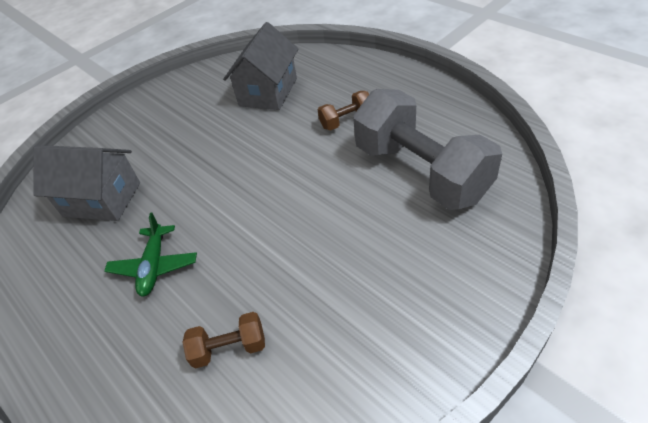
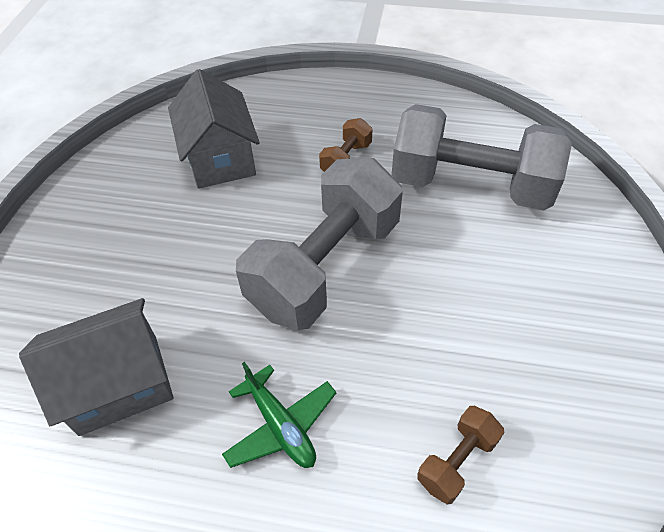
camera: 40 degrees left, 5 degrees up
none -> grey dumbbell [236,158,403,330]

